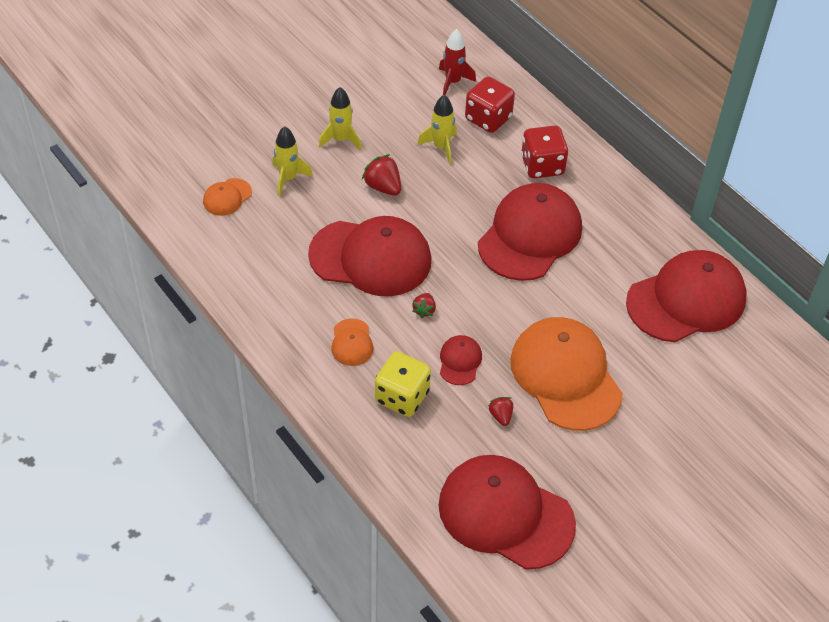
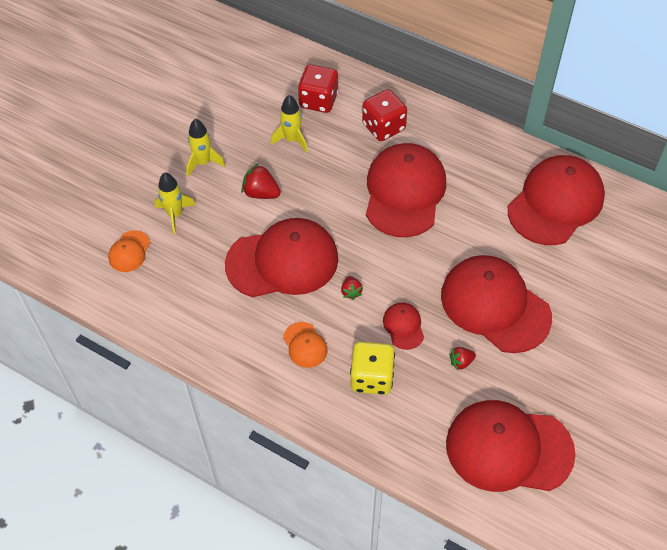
camera: 20 degrees left, 5 degrees up
red rocket [439,29,476,95] -> none
red strawberry [488,397,513,426] -> red strawberry turned 75 degrees counterclockwise [449,347,476,370]
orange cap [510,317,623,431] -> red cap [441,255,552,353]

